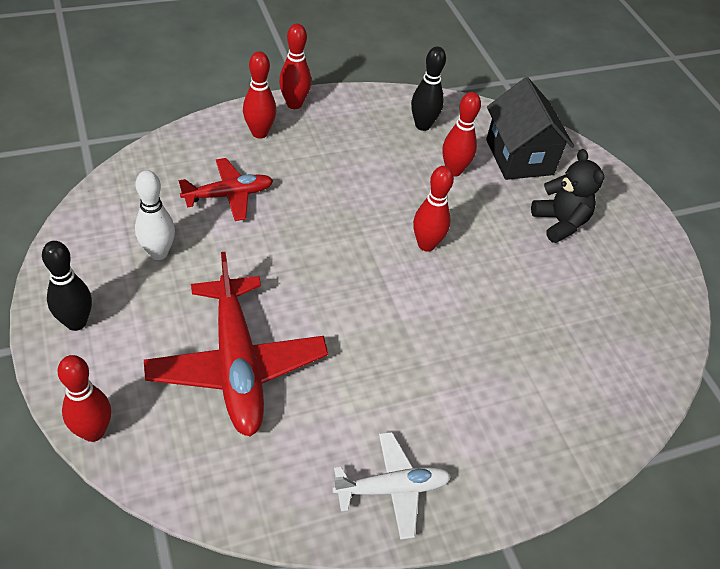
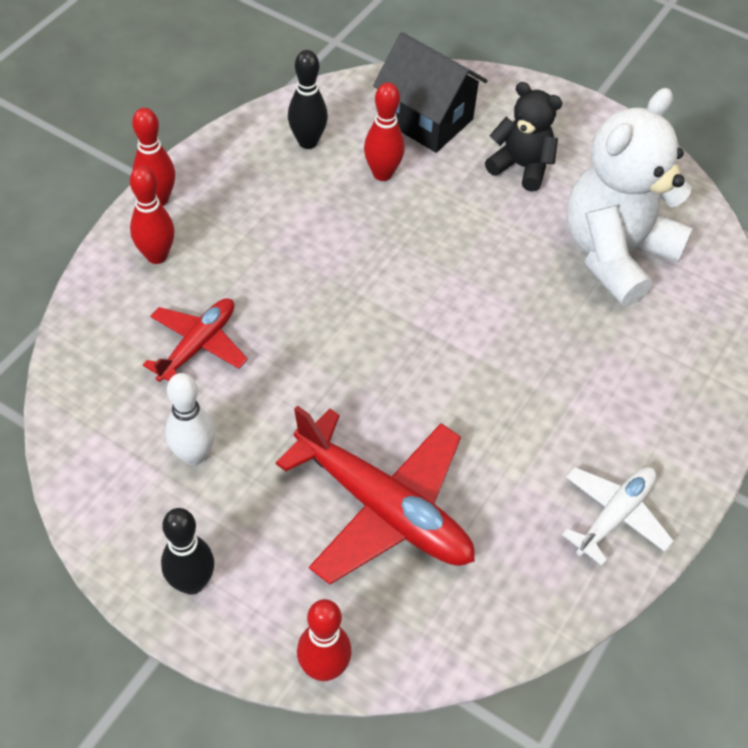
camera: 35 degrees left, 5 degrees up
red bowling pin [413,166,454,251] -> none
none -> white teddy bear [566,88,693,306]

